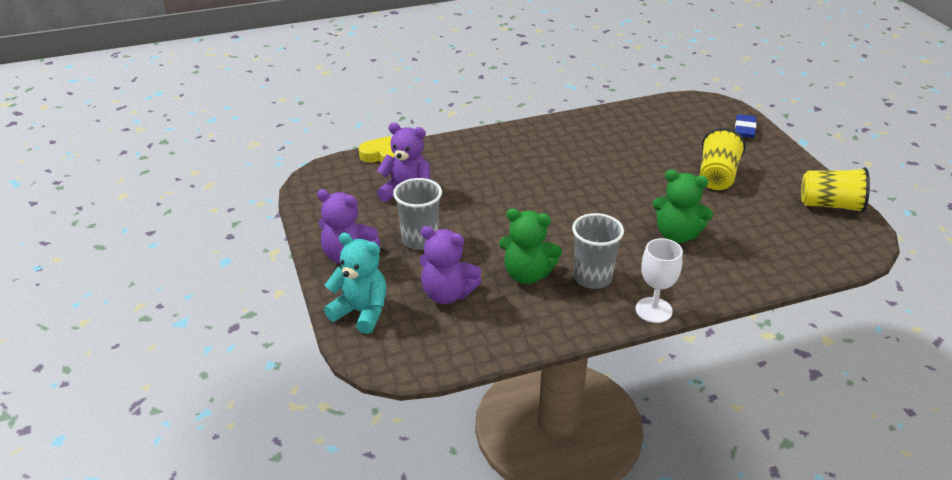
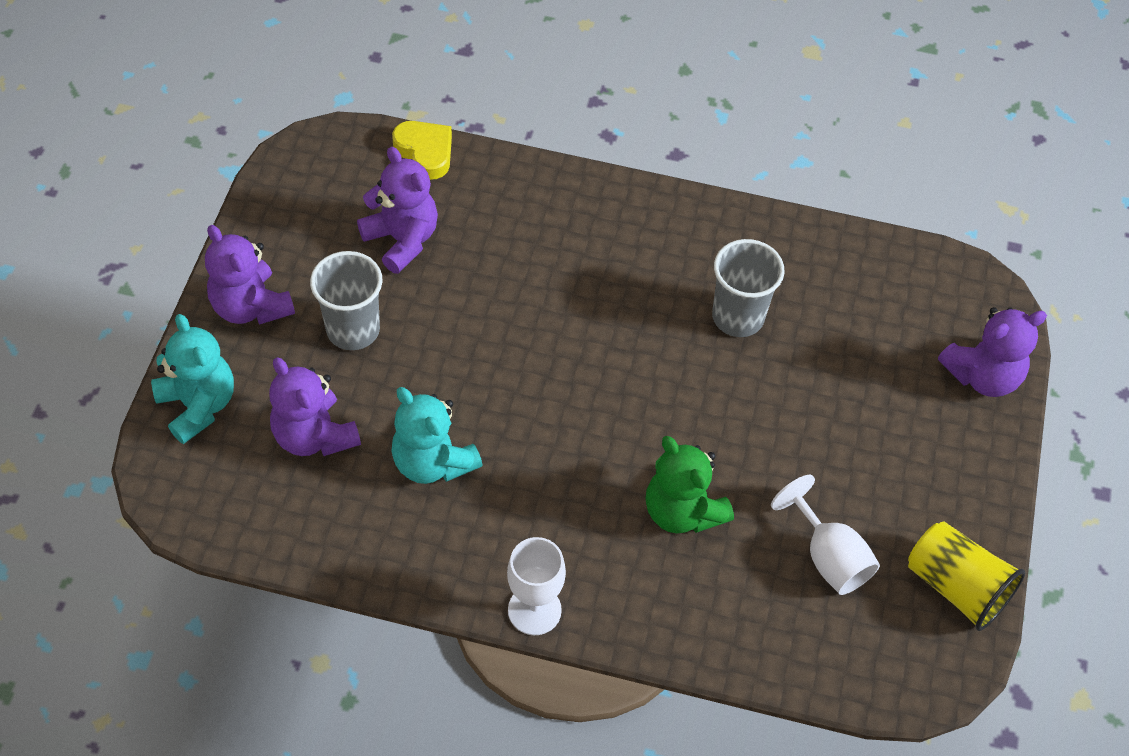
camera: 30 degrees right, 20 degrees up
green teddy bear [499,208,562,284] -> turquoise teddy bear [391,387,482,484]
grey cup [572,213,624,289] -> grey cup moved to [712,239,785,337]
yellow cup [700,128,746,190] -> none
blue eraser [735,114,756,138] -> purple teddy bear [938,307,1047,397]
none -> white goblet [771,475,880,595]

